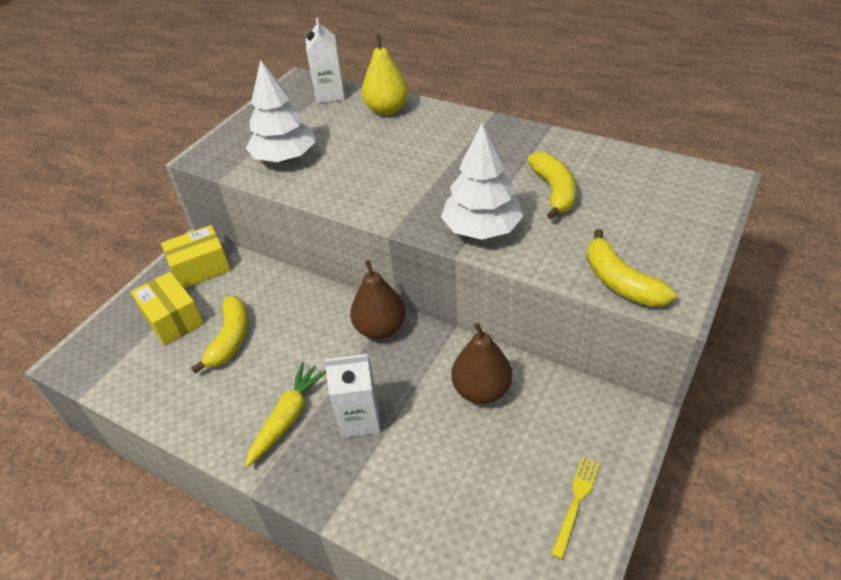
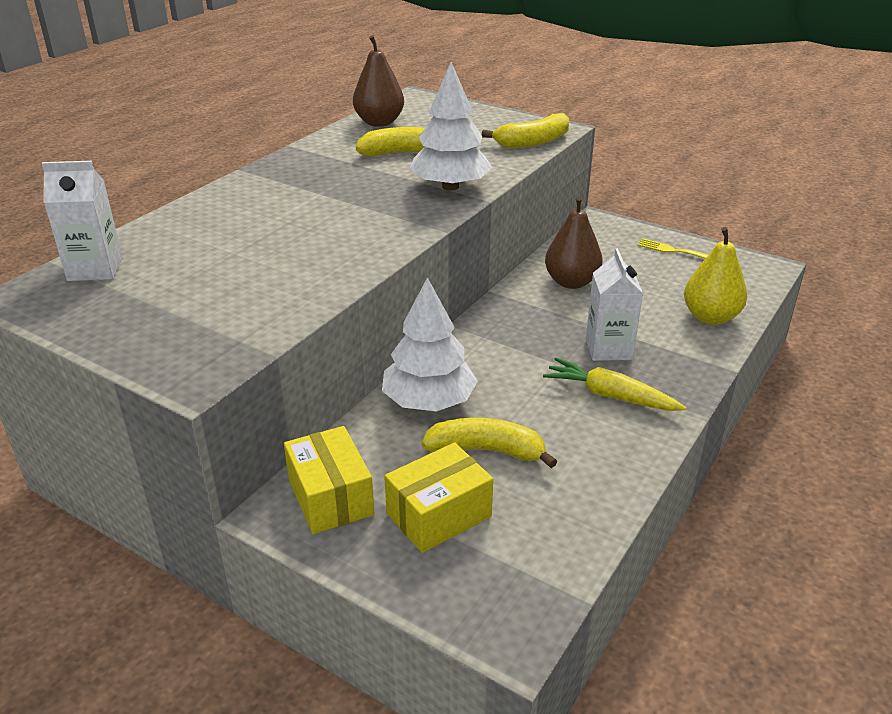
camera: 90 degrees left, 10 degrees down
white tree [246,60,315,162] -> white tree moved to [382,277,478,412]
brown pear [350,260,406,339] -> brown pear moved to [353,35,404,127]
yellow pear [362,34,409,116] -> yellow pear moved to [684,227,747,325]

